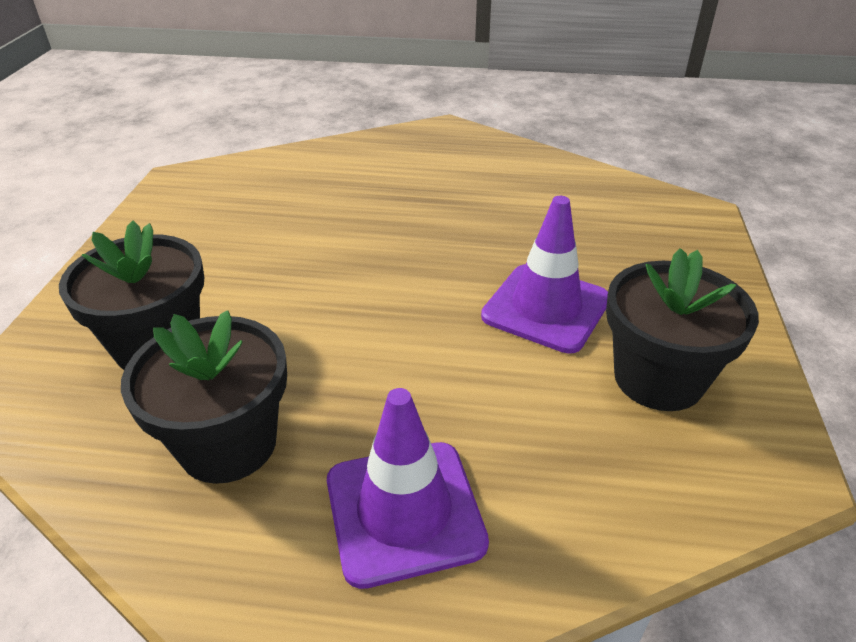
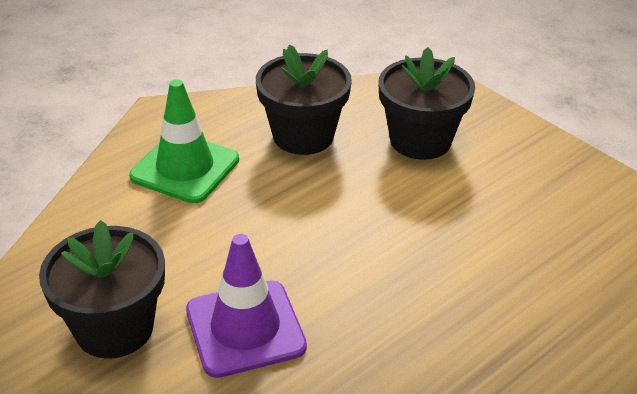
camera: 130 degrees right, 0 degrees up
purple traffic cone [327,388,489,589] -> green traffic cone [129,79,239,203]

